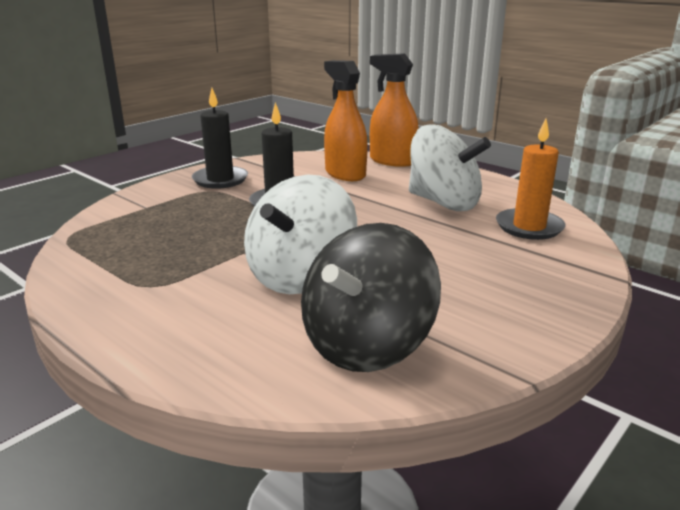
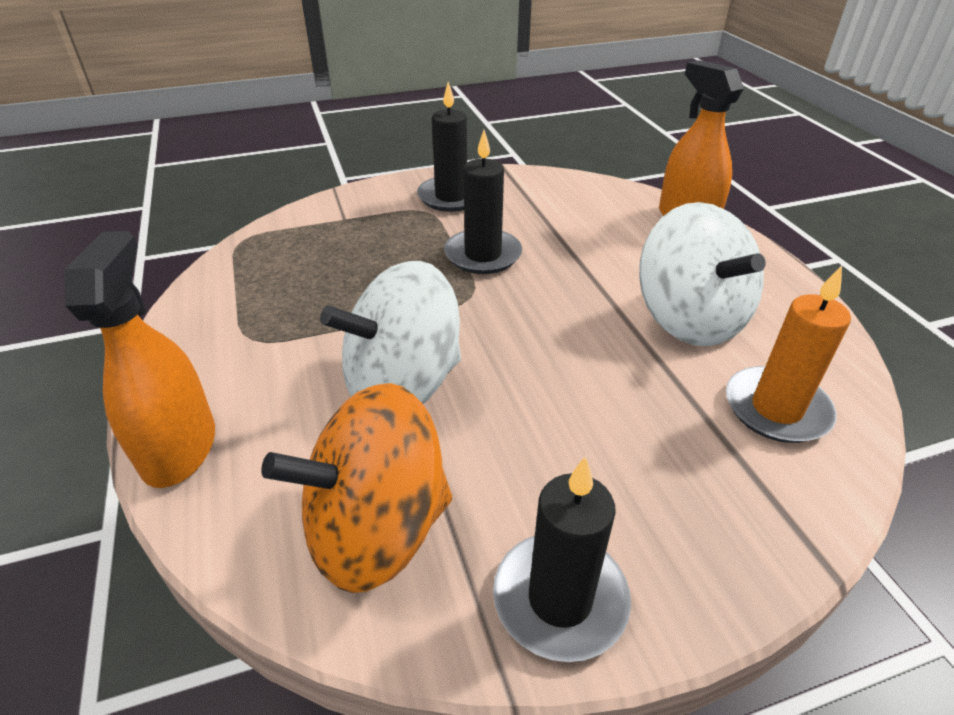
camera: 30 degrees right, 15 degrees up
black spinning top [301,223,441,372] -> orange spinning top [261,383,452,593]
orange spray bottle [324,60,368,181] -> orange spray bottle moved to [65,231,215,488]
none -> black candle [493,456,631,662]

